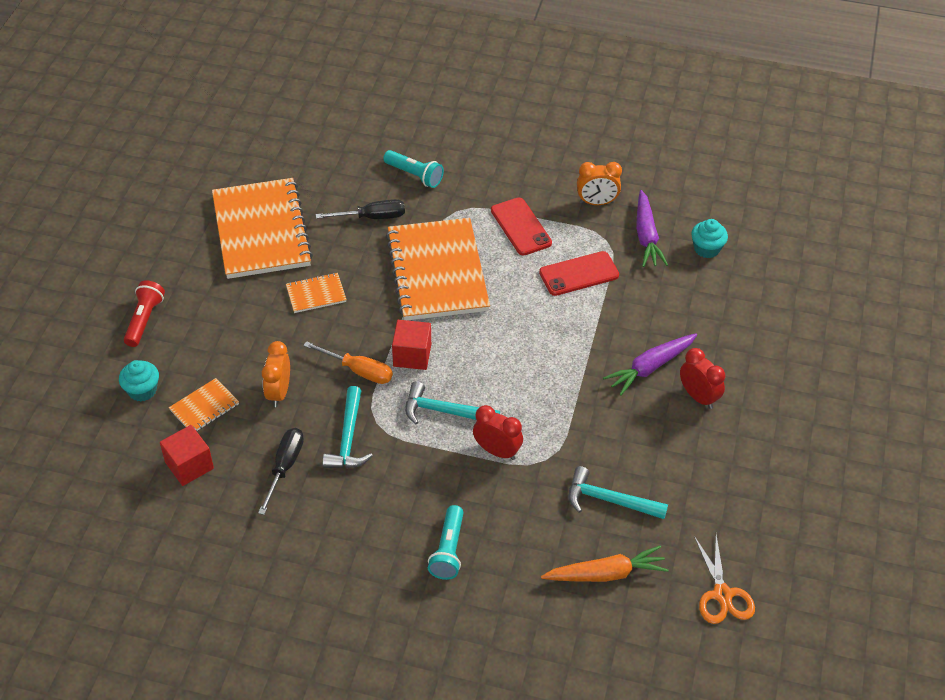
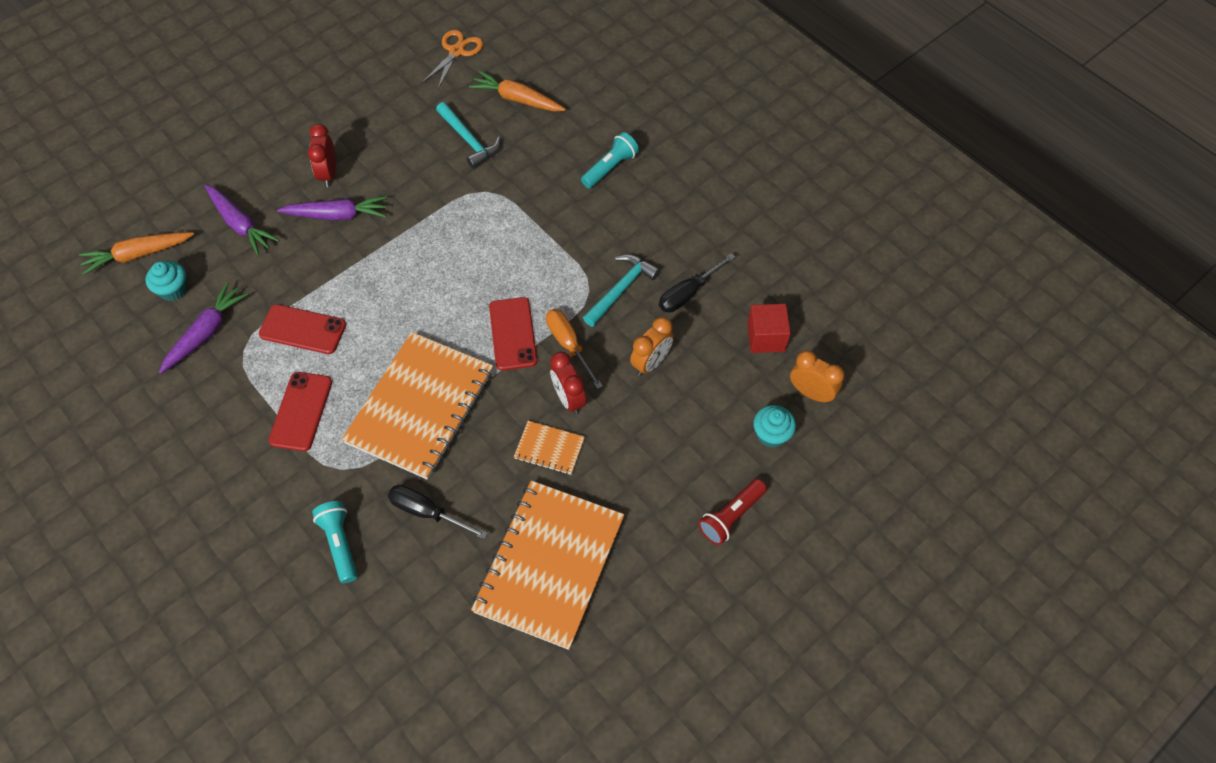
camera: 145 degrees left, 10 degrees up
orange notebook [169,378,239,431] -> none
red cube [392,320,431,370] -> red phone [489,297,537,371]
turquoise hammer [405,381,500,424] -> none
red clock [473,405,523,460] -> red clock moved to [550,352,586,415]
orange clock [577,162,622,205] -> orange clock moved to [790,350,845,403]
none -> orange carrot [79,232,194,275]
none -> purple carrot [205,185,279,256]

